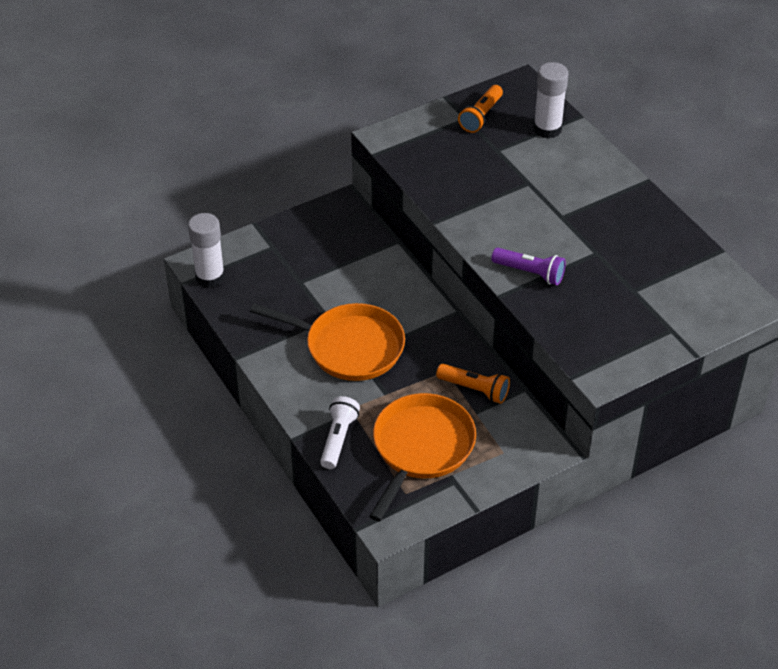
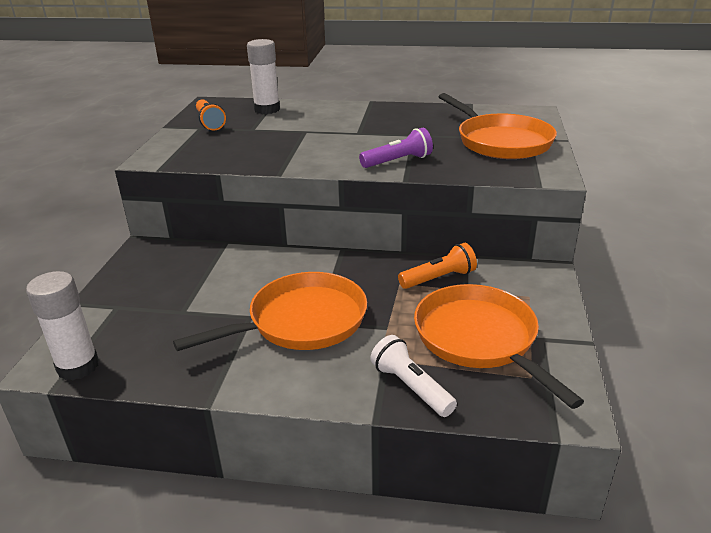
camera: 50 degrees left, 15 degrees down
none -> orange pan [438,93,557,159]

